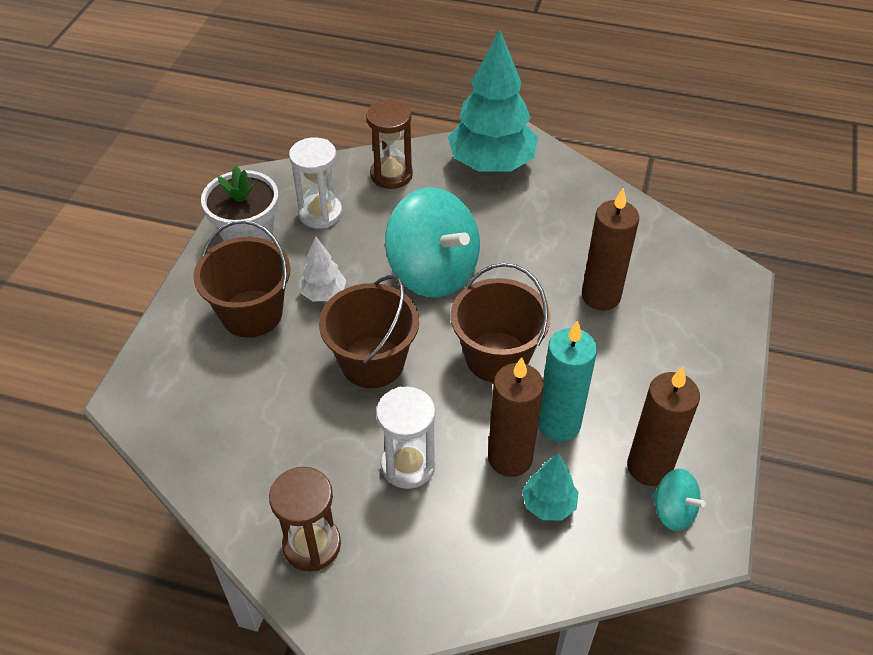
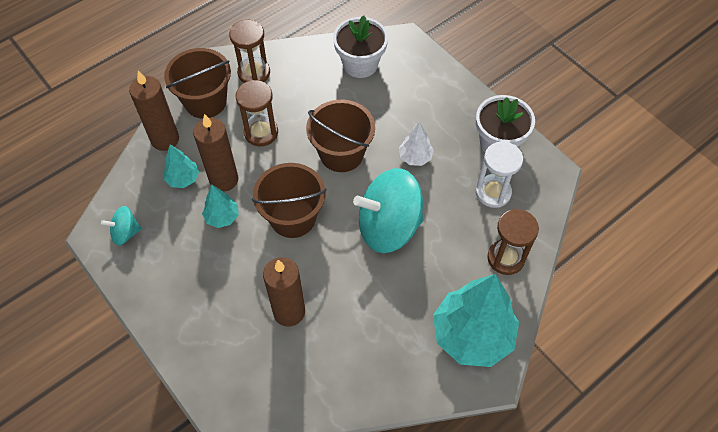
camera: 125 degrees right, 10 degrees up
brown bucket [193,220,290,338] -> brown bucket moved to [164,48,231,119]
white hourglass [376,387,436,489] -> brown hourglass [236,80,278,146]
turquoise candle [538,321,597,442] -> turquoise tree [202,185,238,228]
brown candle [627,366,700,486] -> brown candle moved to [129,71,179,151]
none -> white flower pot [333,15,388,78]

